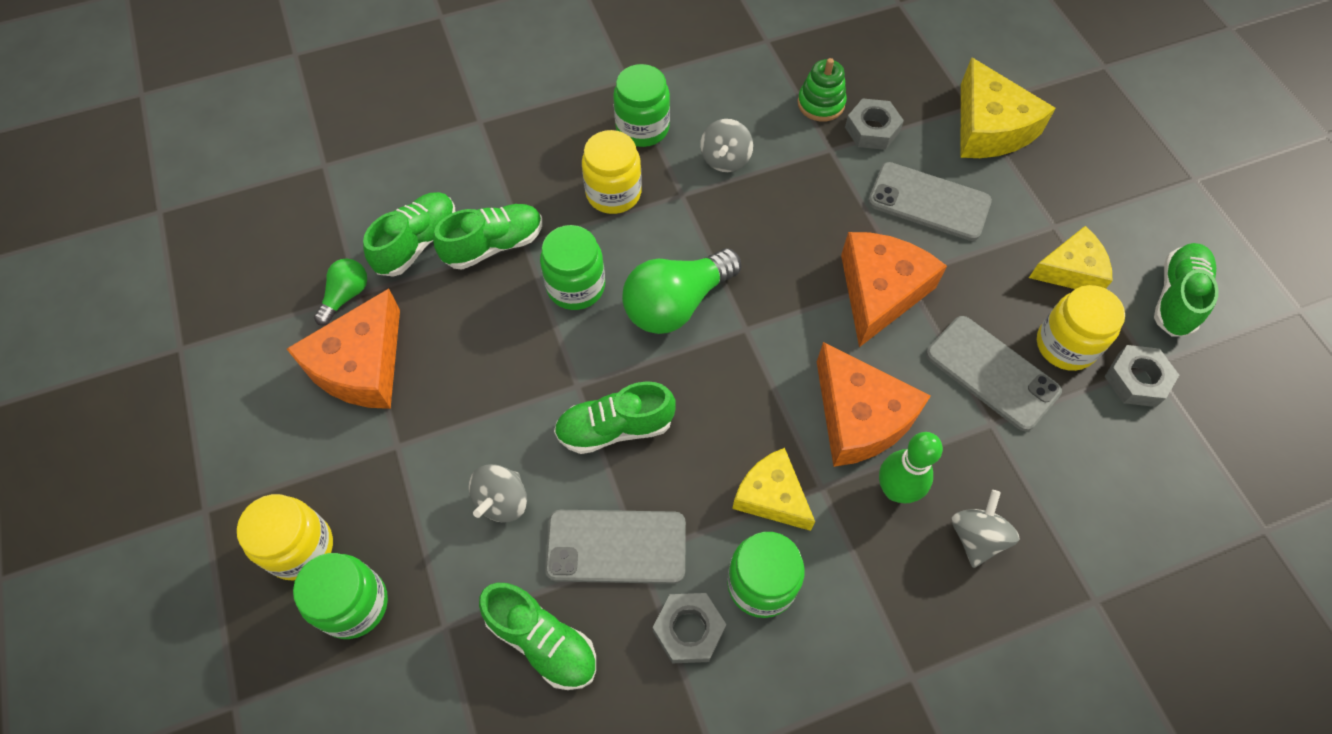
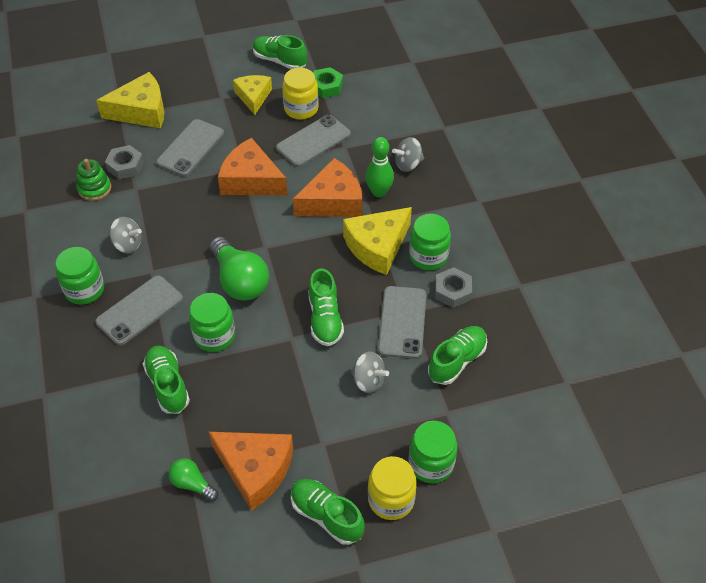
camera: 85 degrees left, 10 degrees down
green shoe [363,192,455,277] -> green shoe moved to [291,479,365,545]
yellow jar [582,130,642,214] -> grey phone [95,275,183,345]
yellow cheese [732,448,815,531] -> yellow cheese [343,207,412,275], size x1.50
grey spinning top [952,490,1019,568] -> grey spinning top turned 45 degrees counterclockwise [392,137,424,172]
grey nut [1104,345,1179,407] -> green nut [313,67,343,98]

